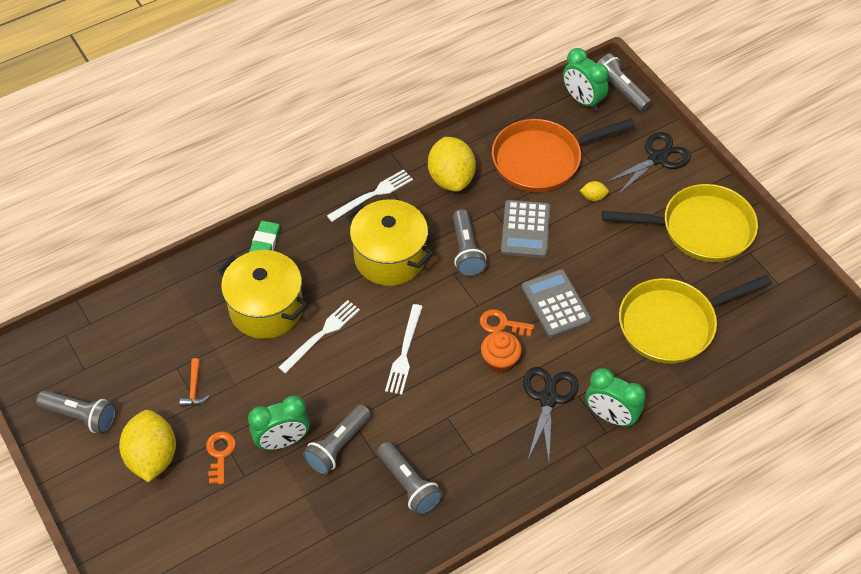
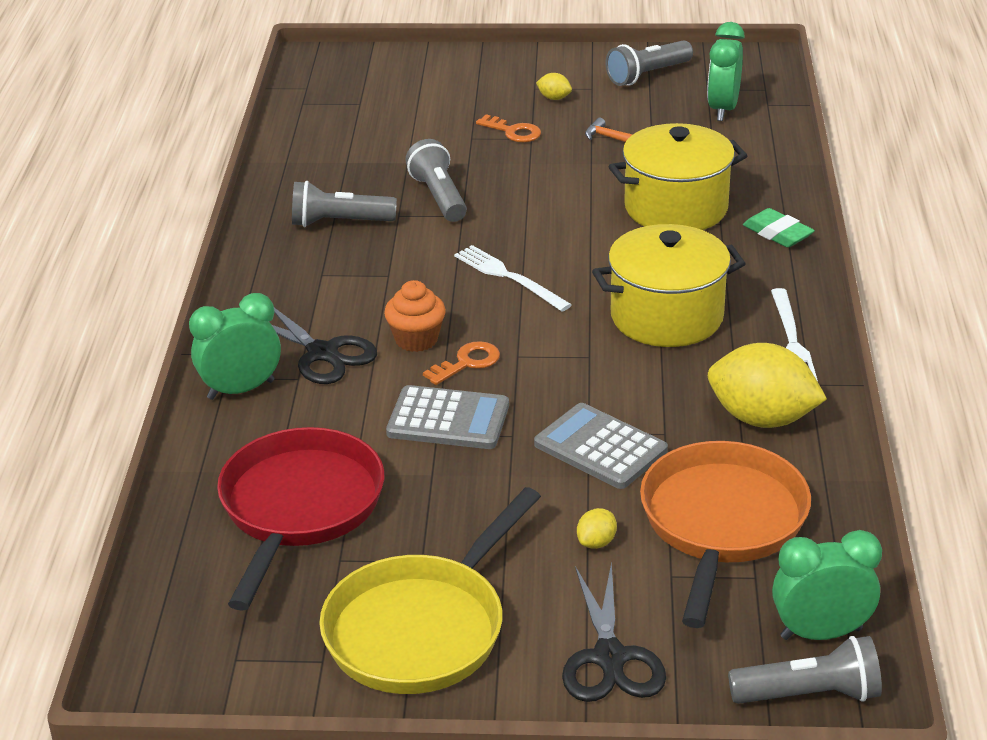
camera: 125 degrees right, 20 degrees down
yellow lemon [119,410,176,482] -> yellow lemon [536,73,572,100], size x0.42
green clock [248,396,310,450] -> green clock moved to [707,22,745,121]
white fork [278,300,360,373] -> none
grey flashlight [453,209,487,277] -> none
yellow pan [619,275,772,364] -> red pan [217,427,384,611]

